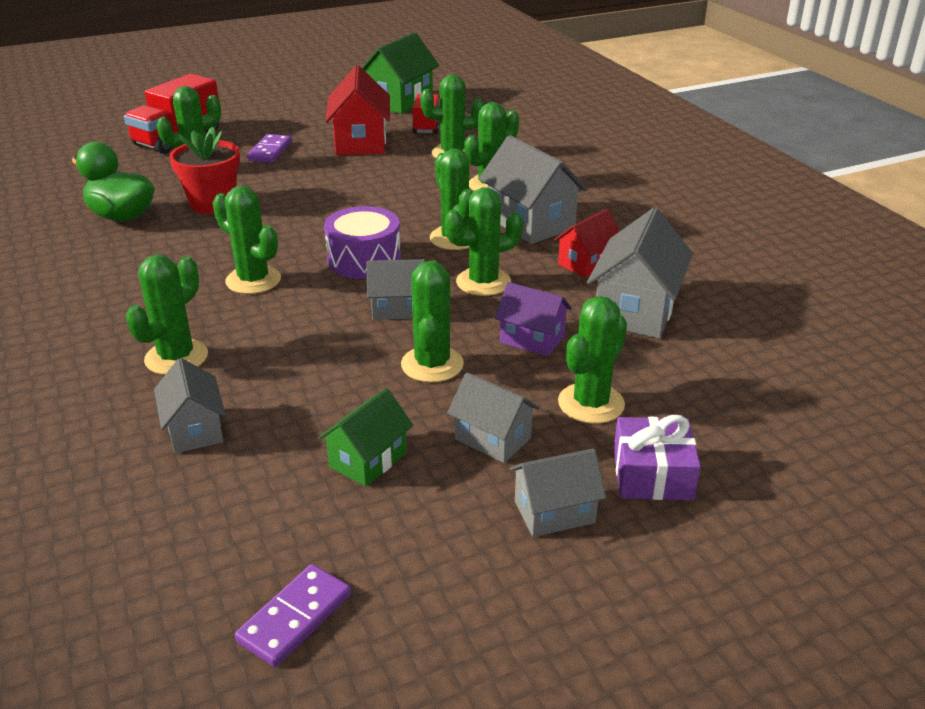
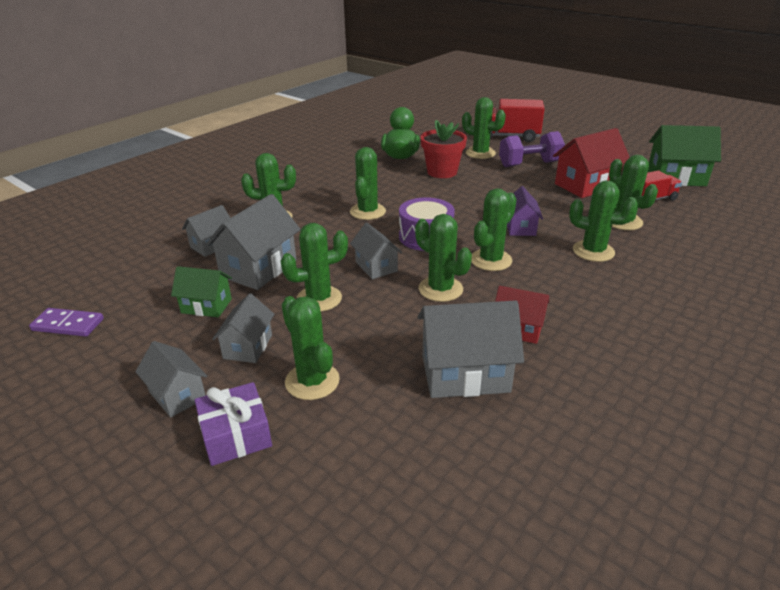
camera: 65 degrees right, 0 degrees up
purple domino [247,134,292,163] -> purple dumbbell [499,131,565,167]
grey house [479,135,588,244] -> grey house moved to [205,194,301,290]
purple house [495,282,572,356] -> purple house moved to [507,186,543,236]
green cactus [558,296,627,424] -> green cactus turned 45 degrees clockwise [282,296,340,400]

